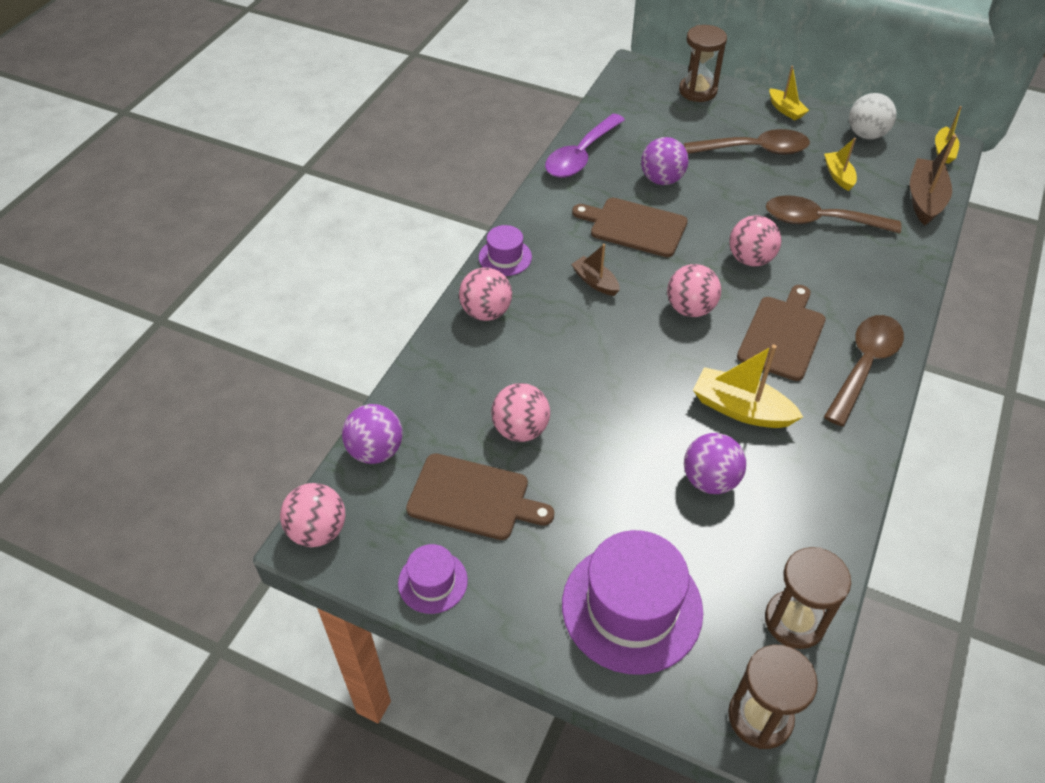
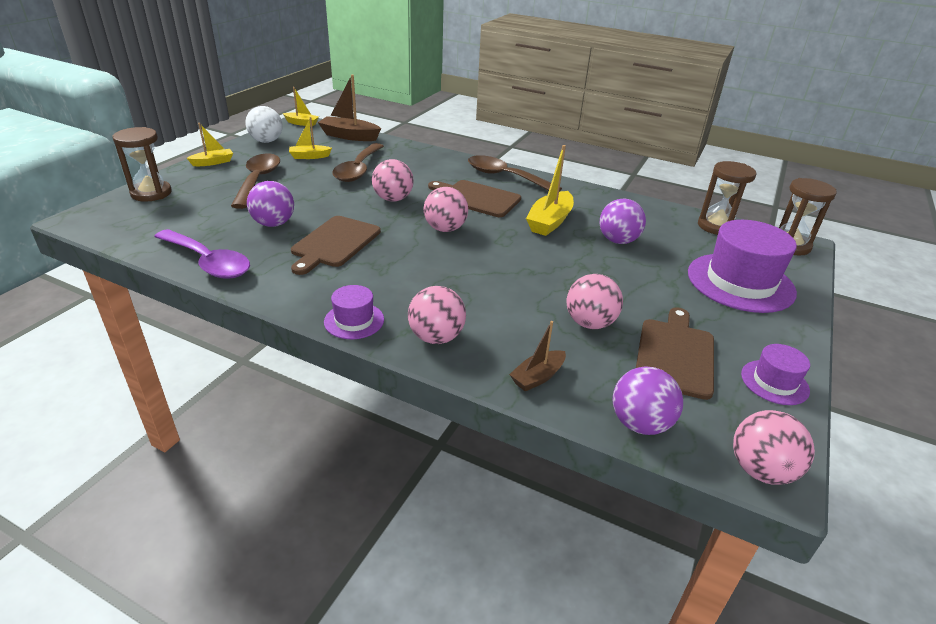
camera: 90 degrees left, 15 degrees down
brown boat [571,244,620,296] -> brown boat moved to [509,321,566,392]

